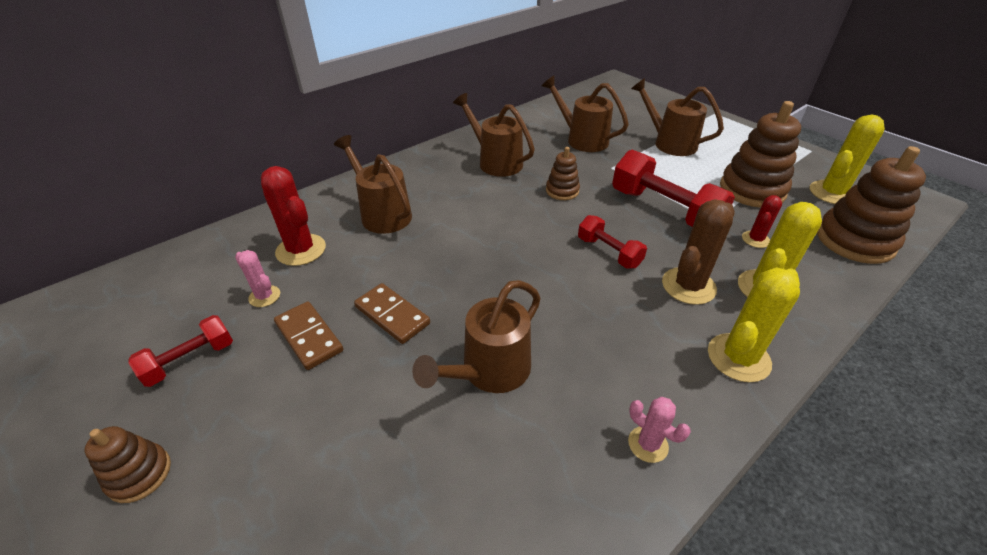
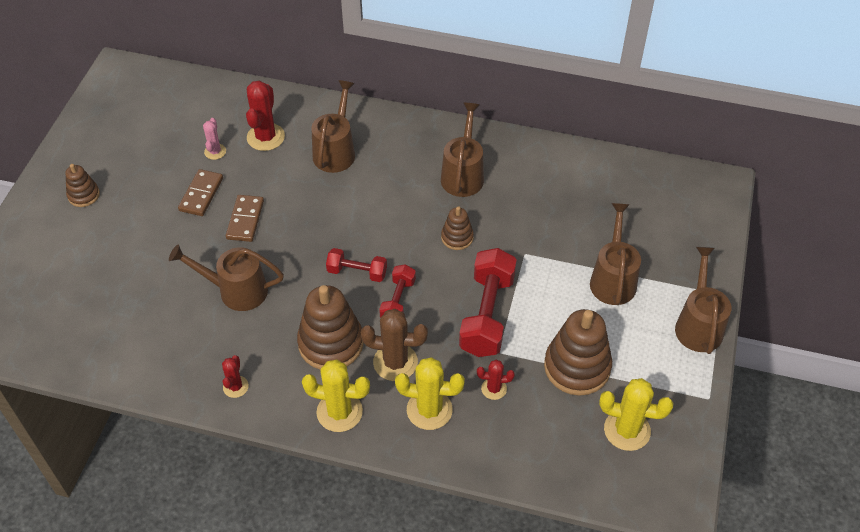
camera: 55 degrees right, 10 degrees up
red dumbbell [128,315,233,387] -> red dumbbell moved to [326,248,387,282]
brown watering can [542,76,629,152] -> brown watering can moved to [675,247,731,354]
pink cactus [628,397,691,463] -> red cactus [222,355,249,398]
brown stacking toy [817,146,926,264] -> brown stacking toy moved to [297,285,364,370]

